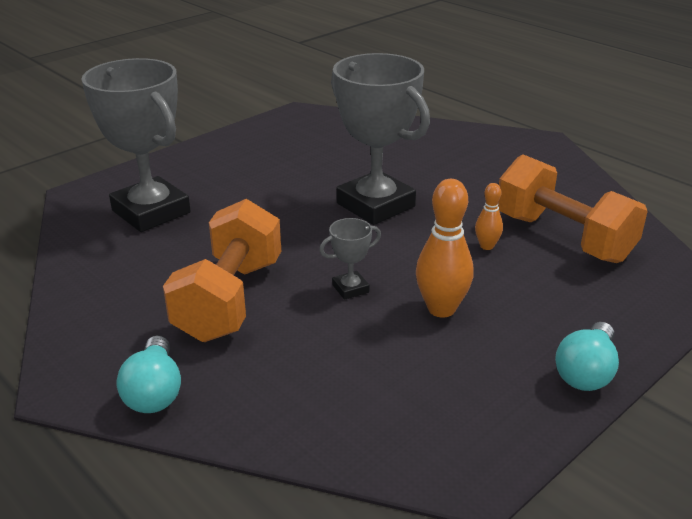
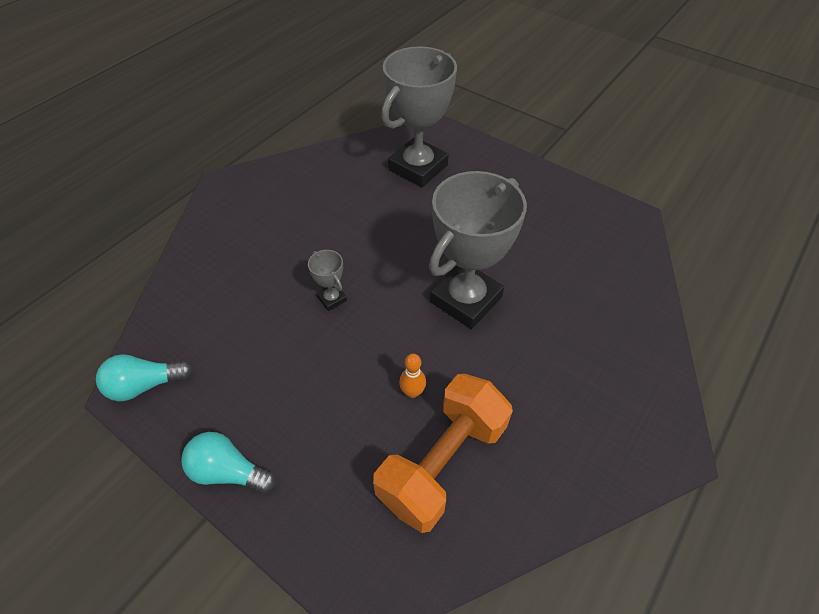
camera: 80 degrees right, 20 degrees up
turquoise light bulb [117,335,181,413] -> turquoise light bulb moved to [96,354,193,401]
orange dumbbell [163,199,281,342] -> none
orange bowling pin [416,179,474,318] -> none

